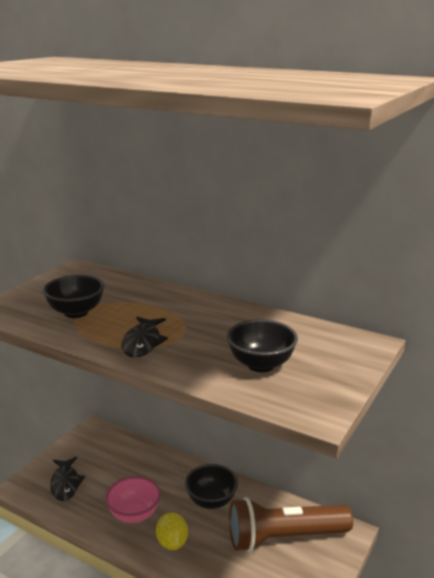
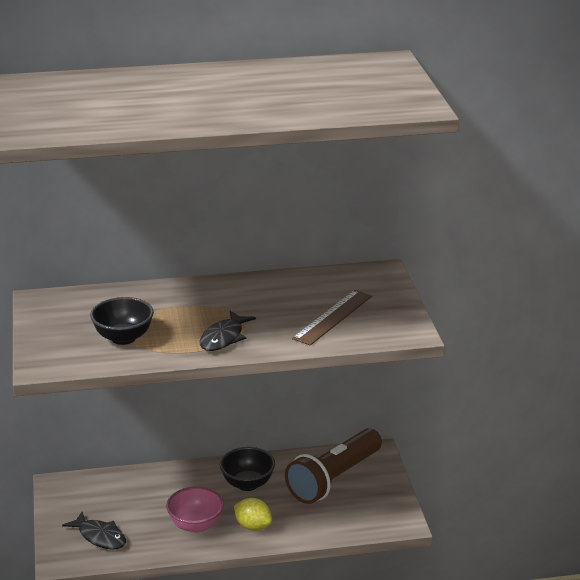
camera: 40 degrees left, 5 degrees up
black fish [122,317,168,357] -> black fish turned 60 degrees clockwise [200,311,256,351]
black bowl [227,320,298,372] -> brown ruler [292,290,372,345]

